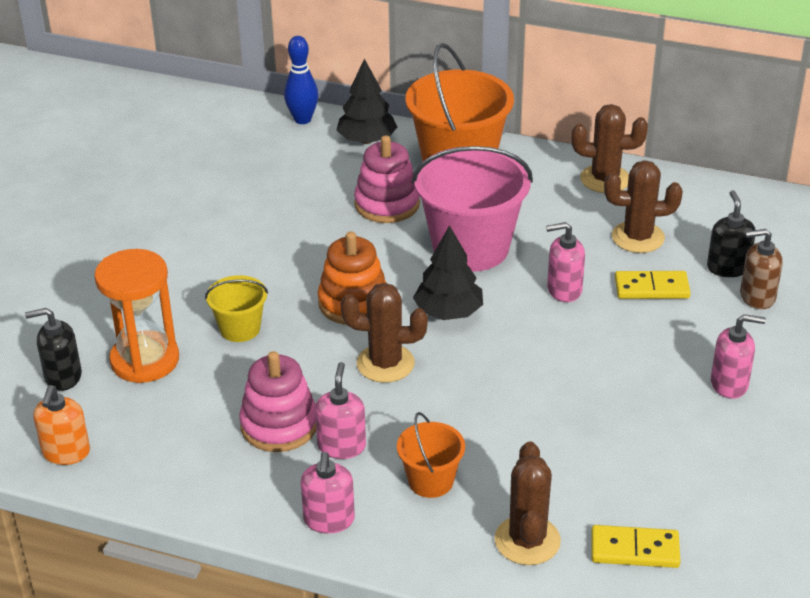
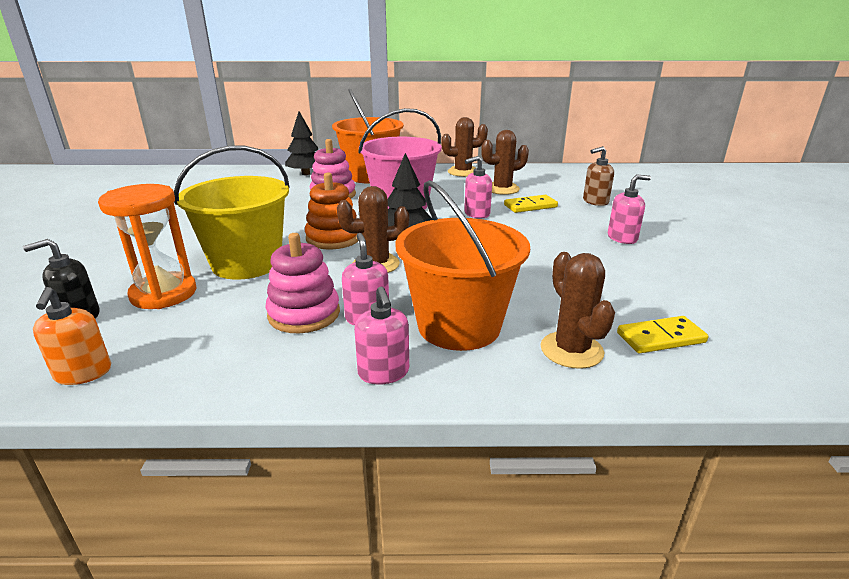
camera: 20 degrees left, 10 degrees down
yellow bucket [205,275,268,342] -> yellow bucket [174,146,290,280], size x2.00
blue bowling pin [284,36,318,124] -> none
orange bucket [397,412,465,498] -> orange bucket [395,180,530,351], size x2.00
black soap dispenser [707,190,756,277] -> none

